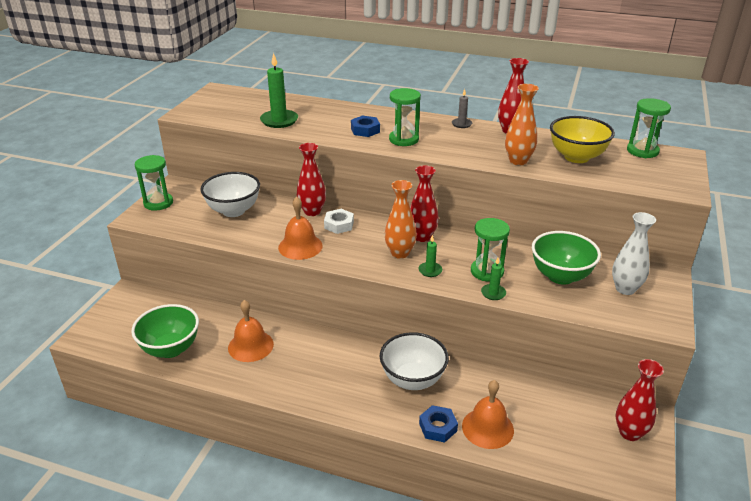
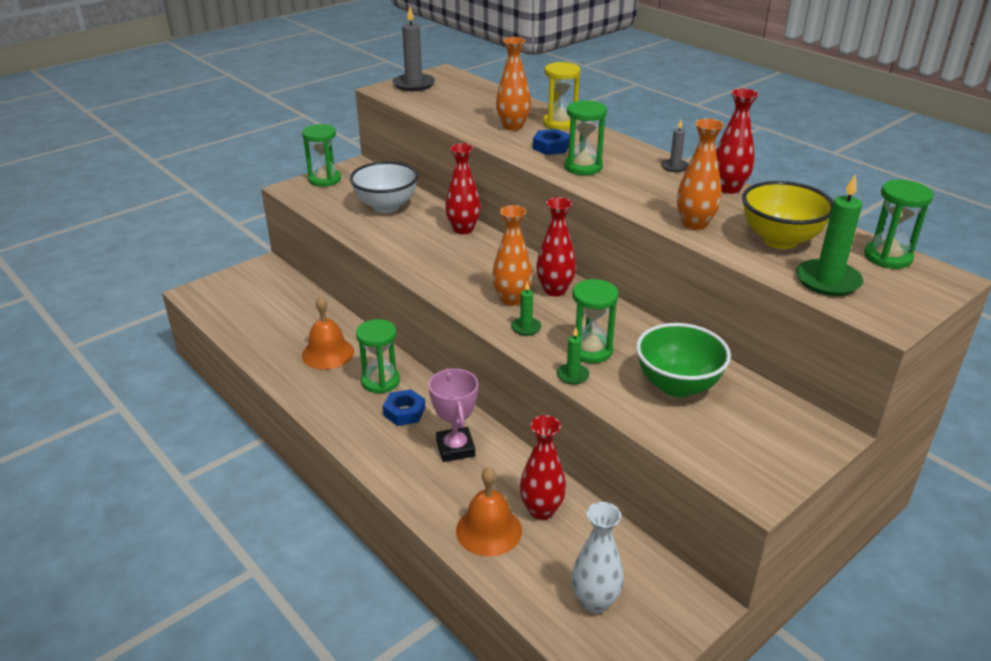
camera: 30 degrees right, 0 degrees up
green bowl [131,304,199,358] -> none
green candle [260,53,298,128] -> green candle moved to [796,173,863,296]
orange bell [278,197,323,260] -> none
white nut [324,209,354,234] -> none
white bowl [380,332,449,390] -> pink trophy [429,368,478,462]
blue nut [419,405,458,443] -> blue nut moved to [383,389,426,426]
white vase [612,212,656,295] -> white vase moved to [572,502,624,614]
red vase [616,359,664,441] -> red vase moved to [520,415,566,520]
none -> green hourglass [356,319,400,393]
none -> grey candle [393,6,435,91]
none -> orange vase [496,37,531,131]
none -> yellow hourglass [543,62,581,130]

